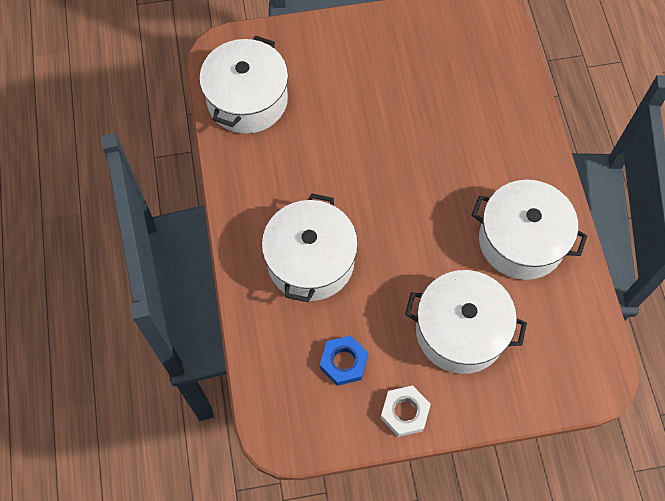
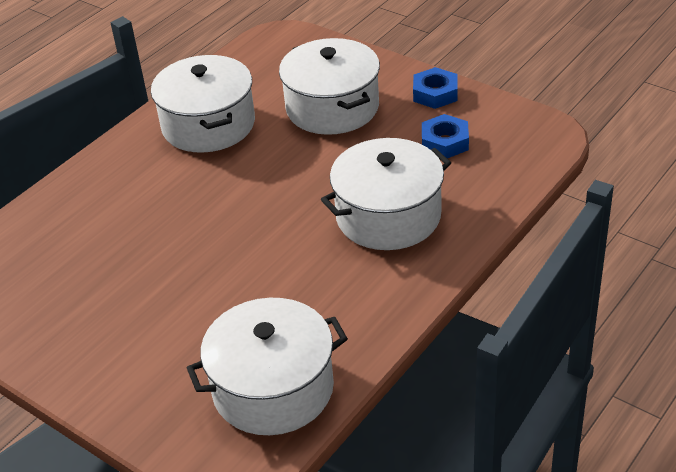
camera: 130 degrees left, 25 degrees down
white nut [381,386,431,437] -> blue nut [413,67,458,109]

